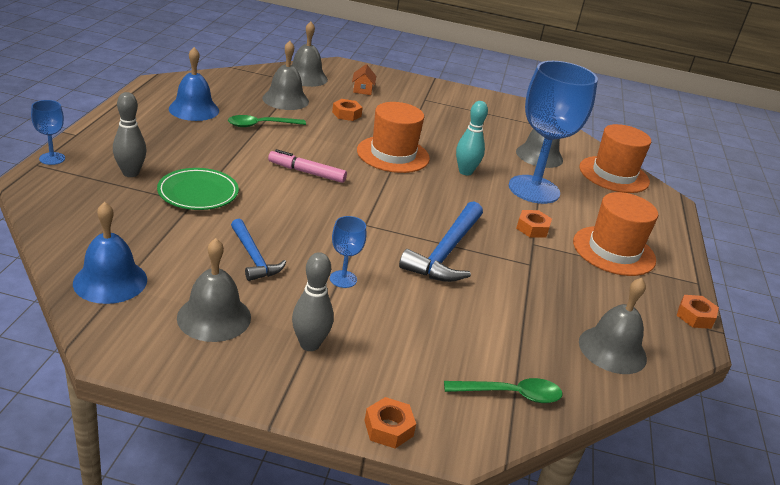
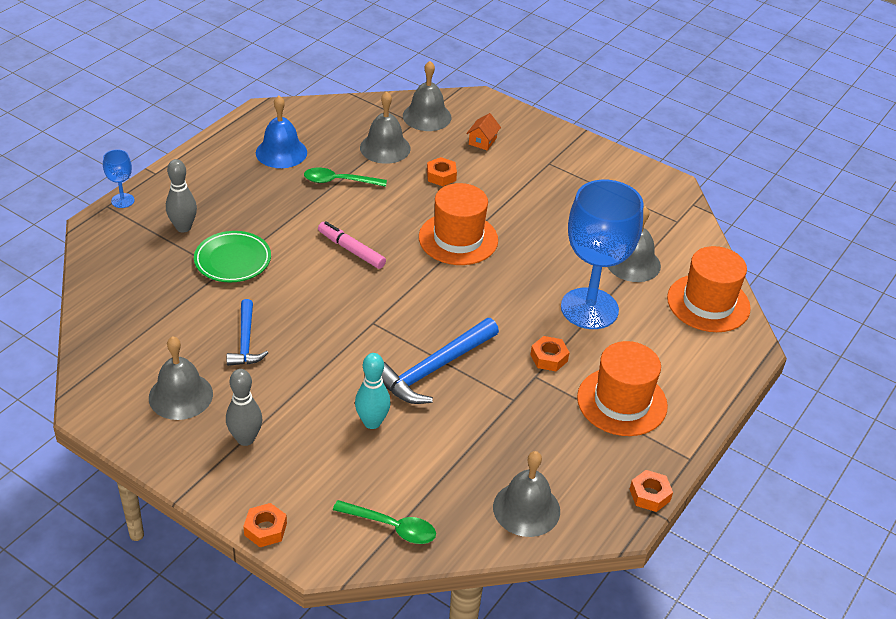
camera: 25 degrees right, 10 degrees up
blue bell [73,202,147,304] -> none
blue goblet [330,216,366,288] -> none
turquoise bowling pin [456,101,488,176] -> turquoise bowling pin moved to [355,353,391,429]

